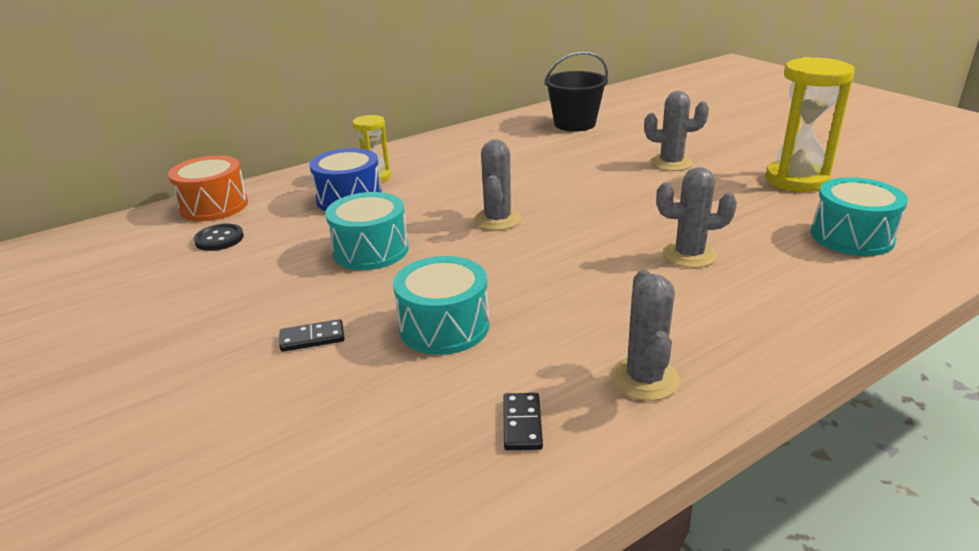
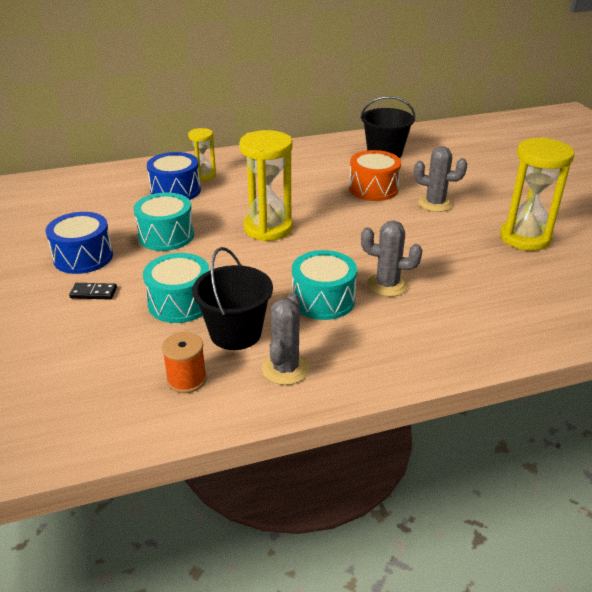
camera: 15 degrees right, 5 degrees up
orange drum [168,155,248,221] -> orange drum moved to [349,150,401,201]
black button [194,224,244,251] -> none
grey cactus [474,139,521,230] -> yellow hourglass [239,130,293,241]
black domino [503,393,543,450] -> orange spool [162,332,207,393]
turquoise drum [811,177,908,256] -> turquoise drum moved to [292,250,357,320]
none -> blue drum [45,212,113,274]
none -> black bucket [192,247,273,350]

